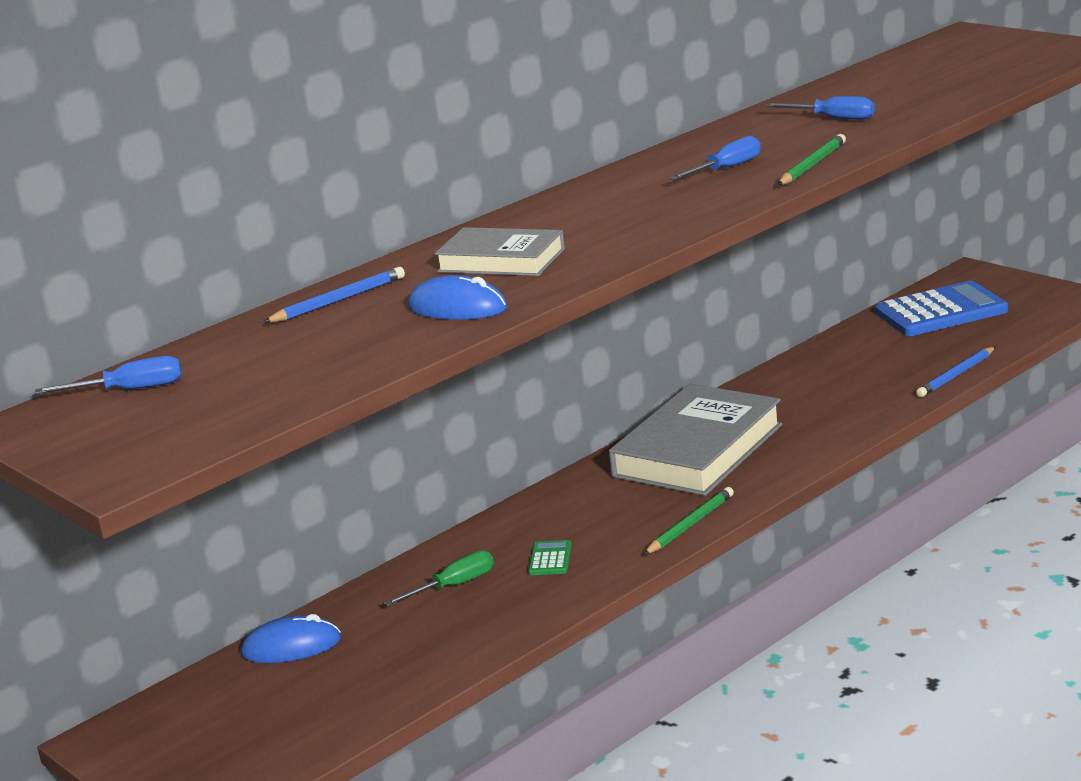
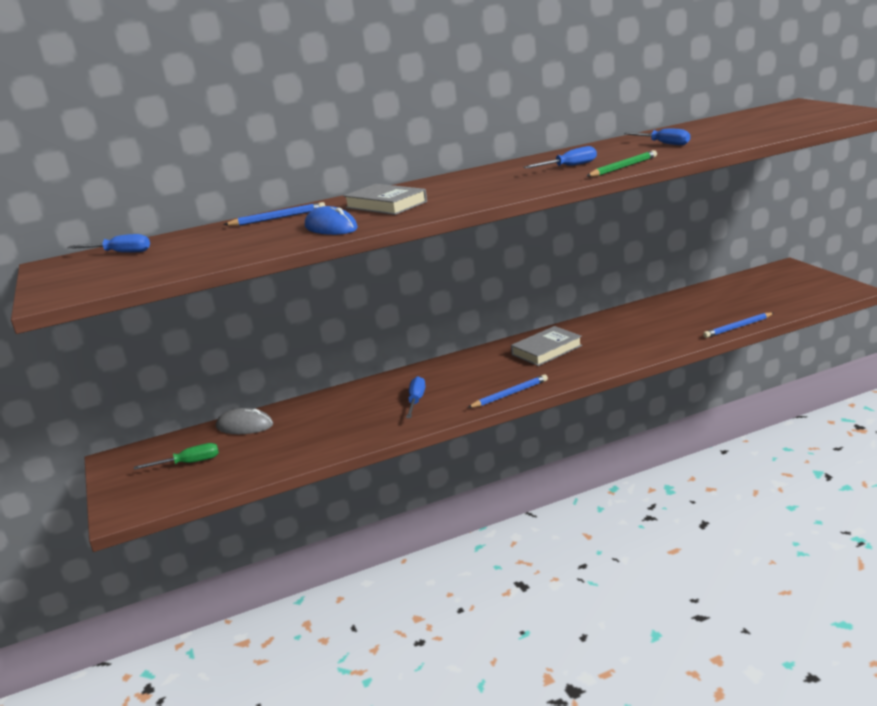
camera: 20 degrees right, 0 degrees up
blue mouse [241,614,341,663] -> grey mouse [216,408,273,434]
green screwdriver [384,550,494,606] -> green screwdriver moved to [134,443,219,470]
green calculator [528,540,572,575] -> blue screwdriver [406,376,425,418]
grey book [609,384,782,496] -> grey book [511,326,582,366], size x0.58
green pencil [643,487,734,555] -> blue pencil [467,374,548,408]
blue calculator [875,281,1008,336] -> none

